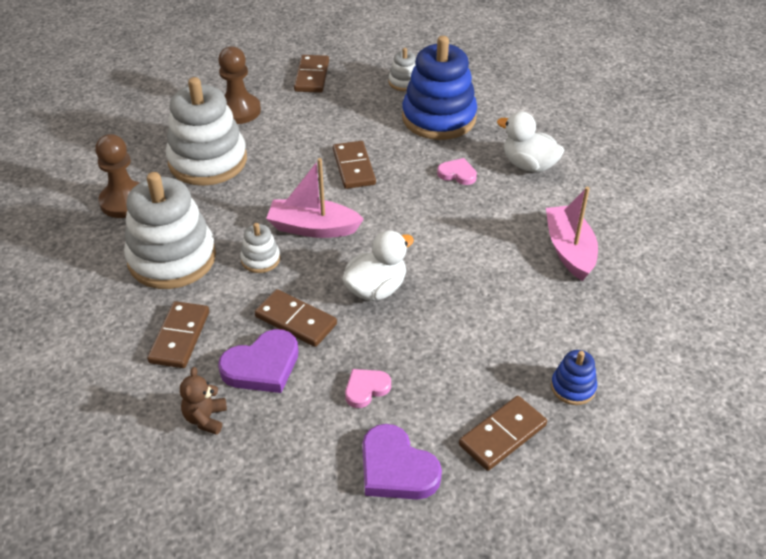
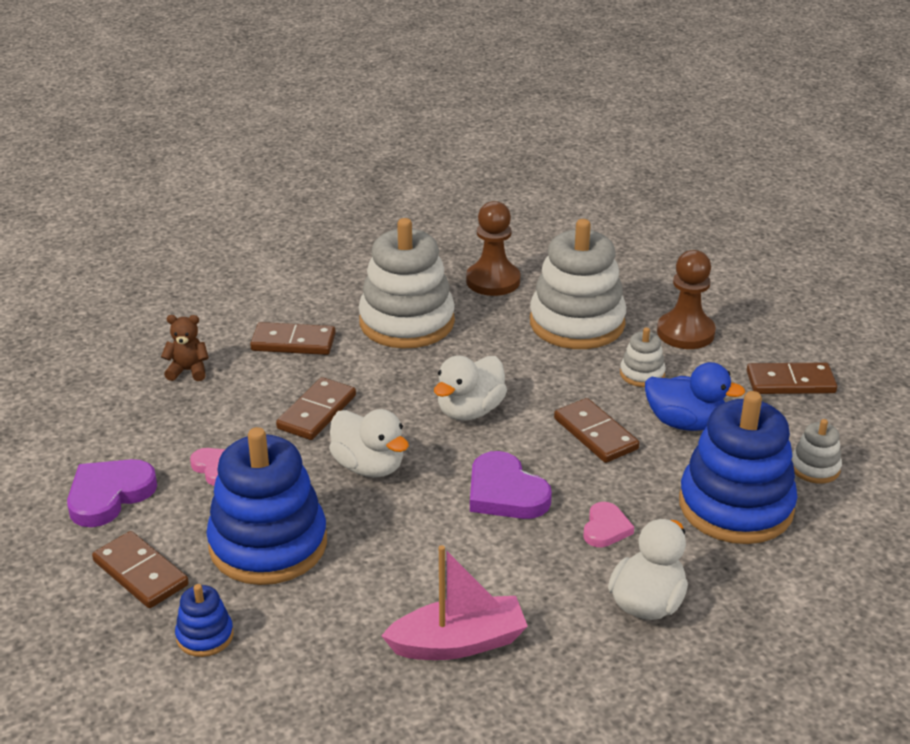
camera: 85 degrees right, 10 degrees down
purple heart [218,329,299,393] -> purple heart moved to [470,451,552,519]
white stacking toy [240,223,280,273] -> white stacking toy moved to [620,327,666,387]
pink boat [266,158,364,238] -> white duck [434,355,507,421]
brown domino [333,141,376,189] -> brown domino turned 75 degrees clockwise [554,398,639,463]
none -> blue stacking toy [206,427,327,585]
none -> blue duck [645,362,745,431]

